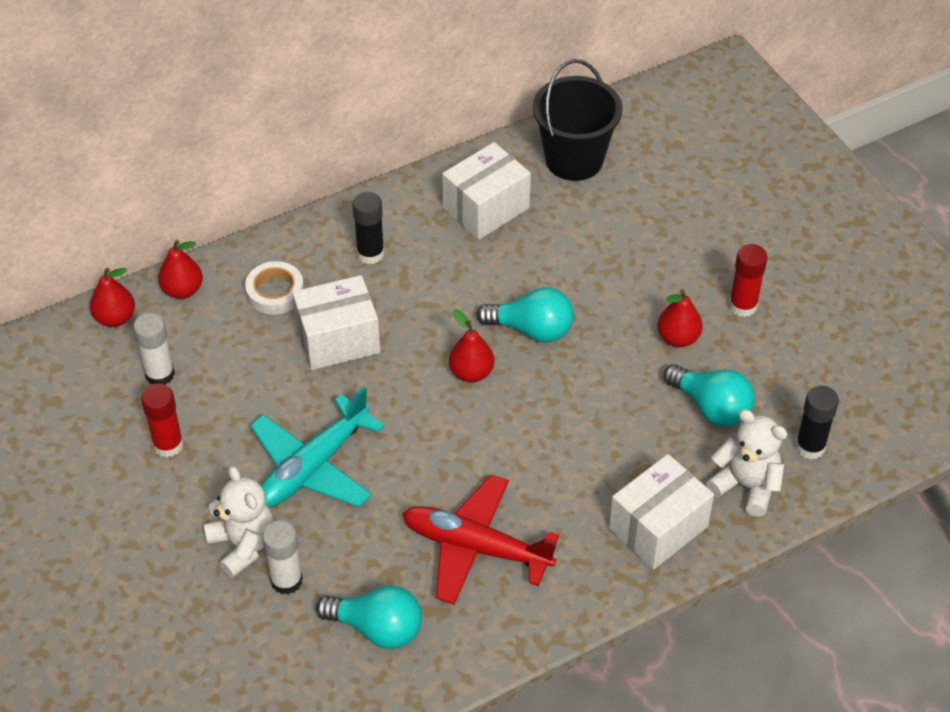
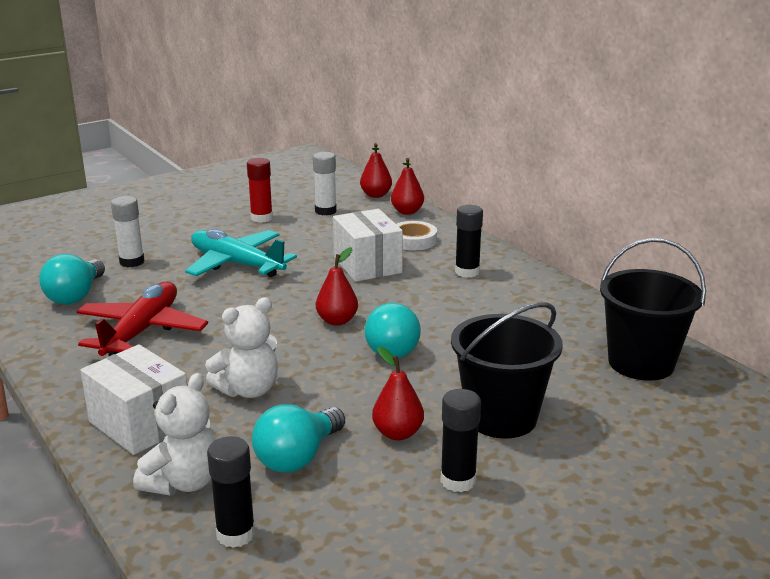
camera: 85 degrees right, 25 degrees down
white teddy bear [204,466,274,578] -> white teddy bear moved to [205,297,278,398]
white box [442,142,531,240] -> none
red glue stick [729,244,767,317] -> black glue stick [440,389,481,492]
none -> black bucket [451,302,563,439]

